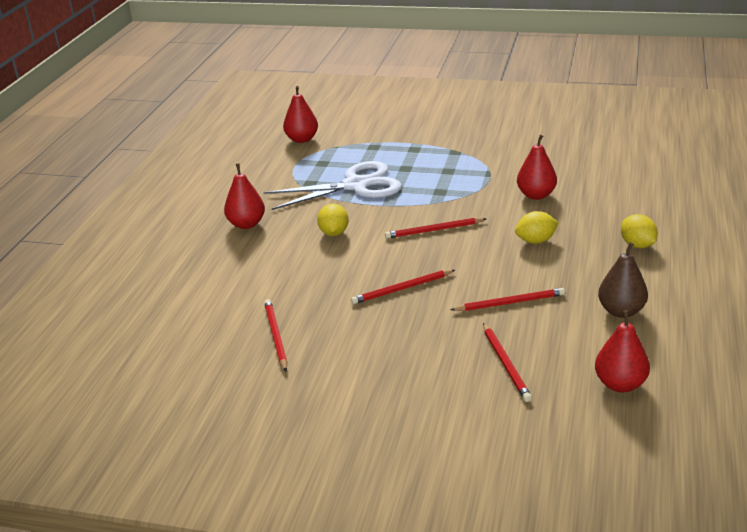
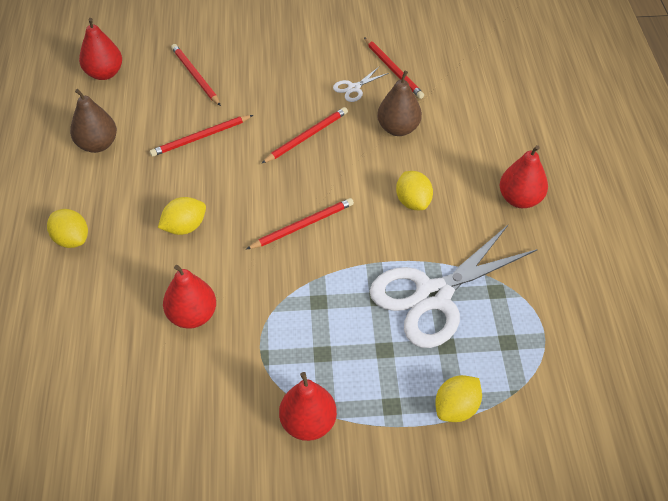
camera: 160 degrees right, 20 degrees up
red pear [283,86,318,143] -> red pear moved to [279,372,337,441]
none -> white scissors [333,67,389,102]
none -> brown pear [377,70,422,136]
none -> yellow lemon [435,375,482,422]

